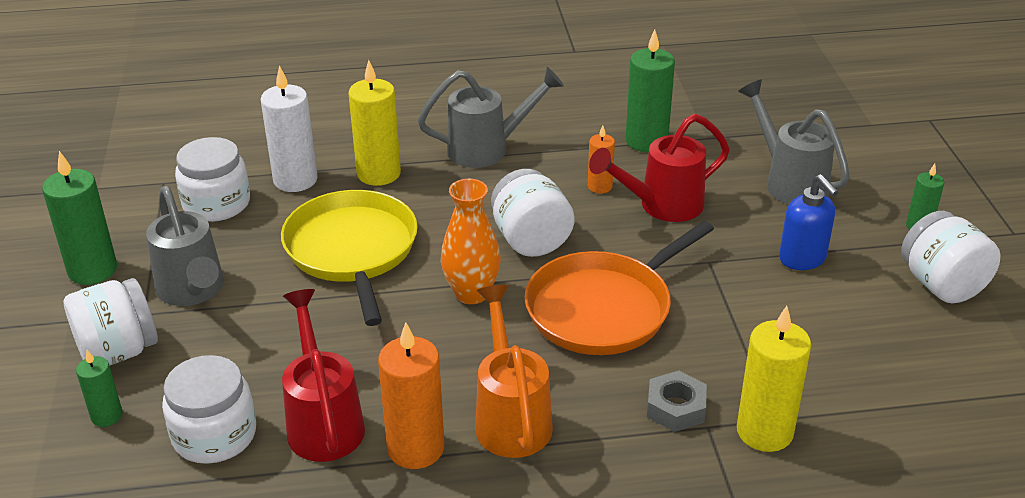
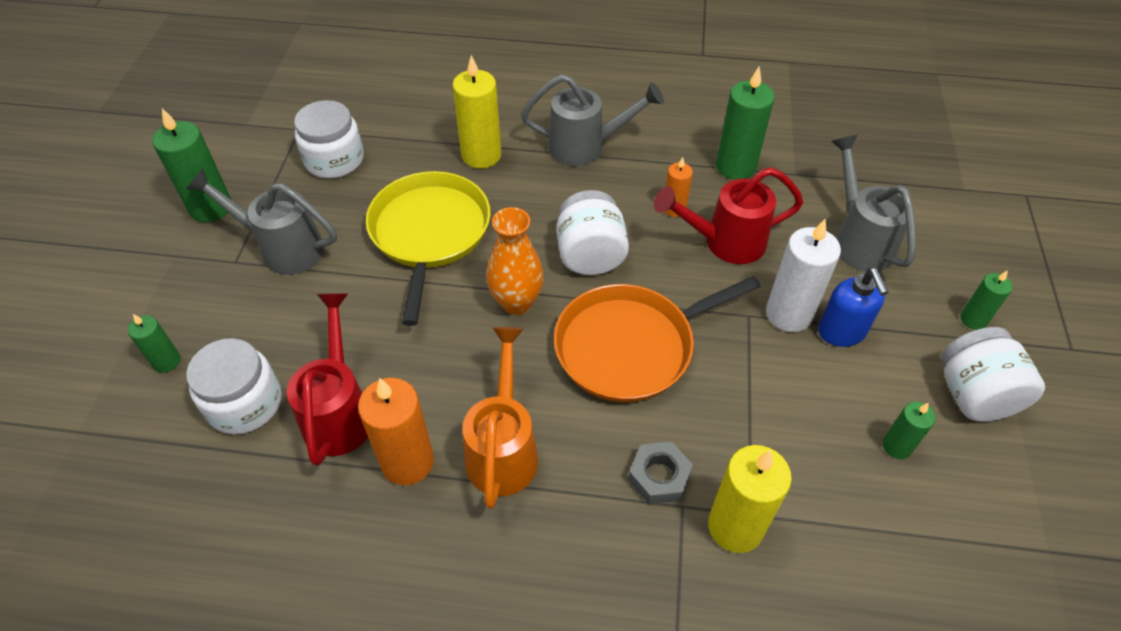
camera: 15 degrees right, 15 degrees up
white jar [63,278,158,366] -> none
grey watering can [146,186,224,306] -> grey watering can turned 120 degrees clockwise [186,168,337,275]
white candle [260,65,318,192] -> white candle moved to [766,219,841,332]
none -> green candle [883,402,936,459]

